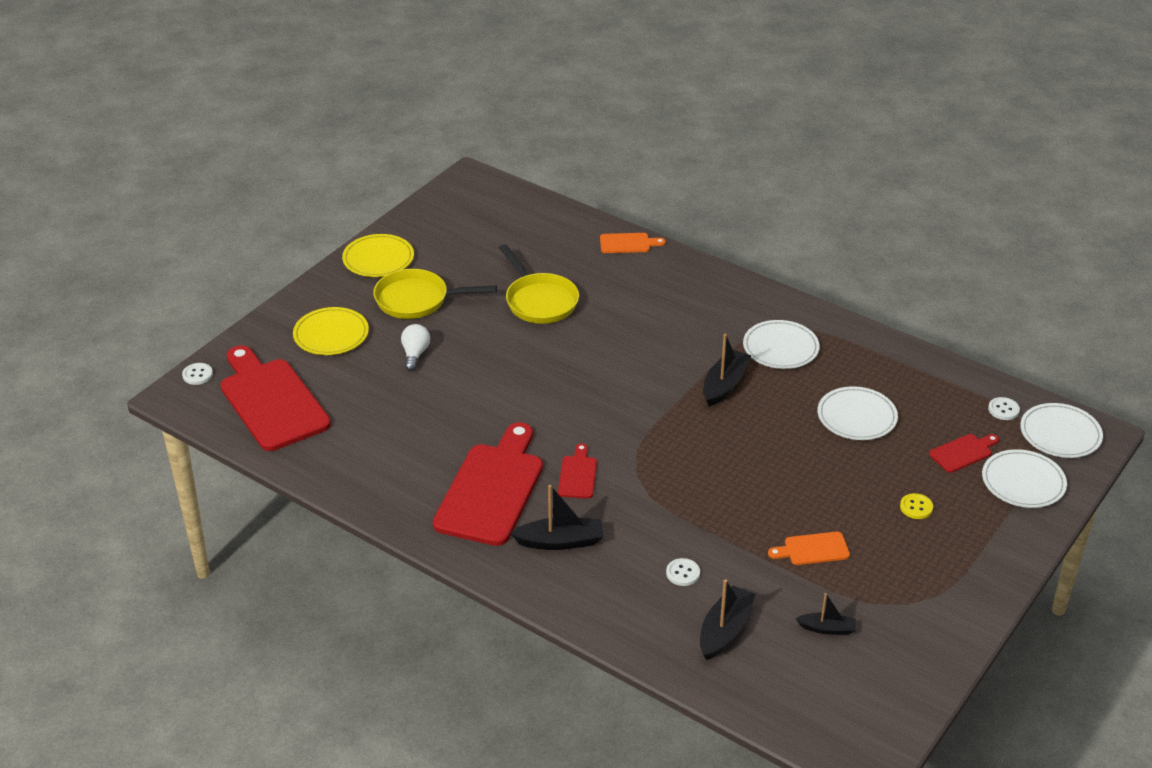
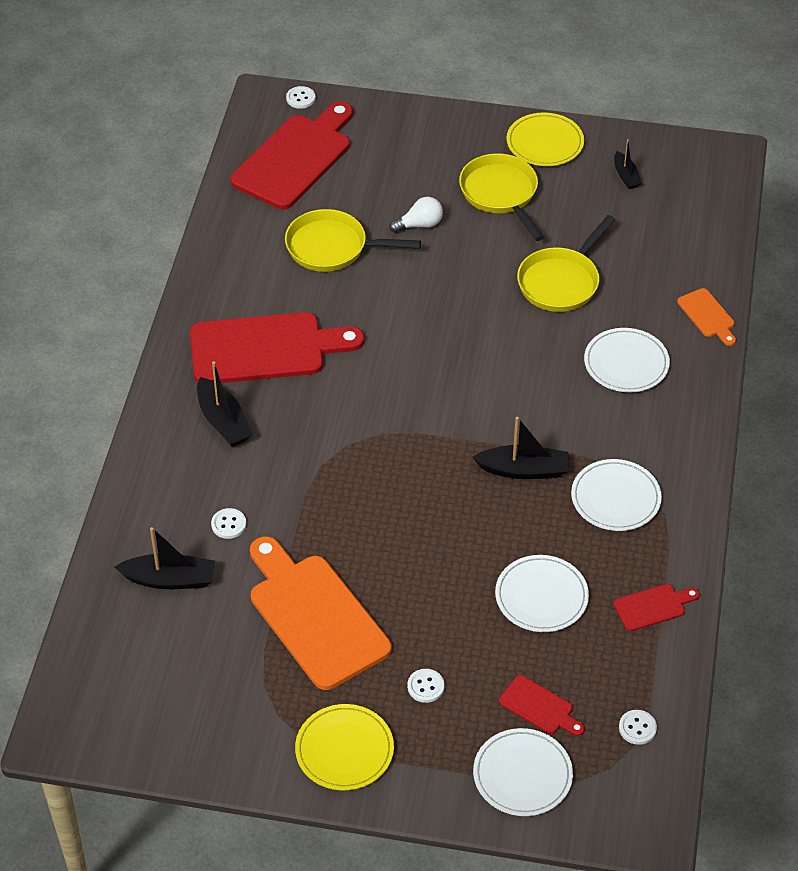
camera: 65 degrees right, 10 degrees up
yellow plate [293,307,369,355] -> yellow plate moved to [295,704,394,790]
red cutting board [558,443,597,499] -> red cutting board moved to [614,584,700,631]
orange cutting board [768,532,850,565] -> orange cutting board [250,536,391,690], size x2.21
black boat [795,593,856,635] -> black boat moved to [614,139,642,189]
yellow button [900,493,933,519] -> white button [407,669,445,703]
white plate [1020,403,1103,458] -> white plate moved to [584,328,670,393]
none -> yellow pan [285,209,421,272]

